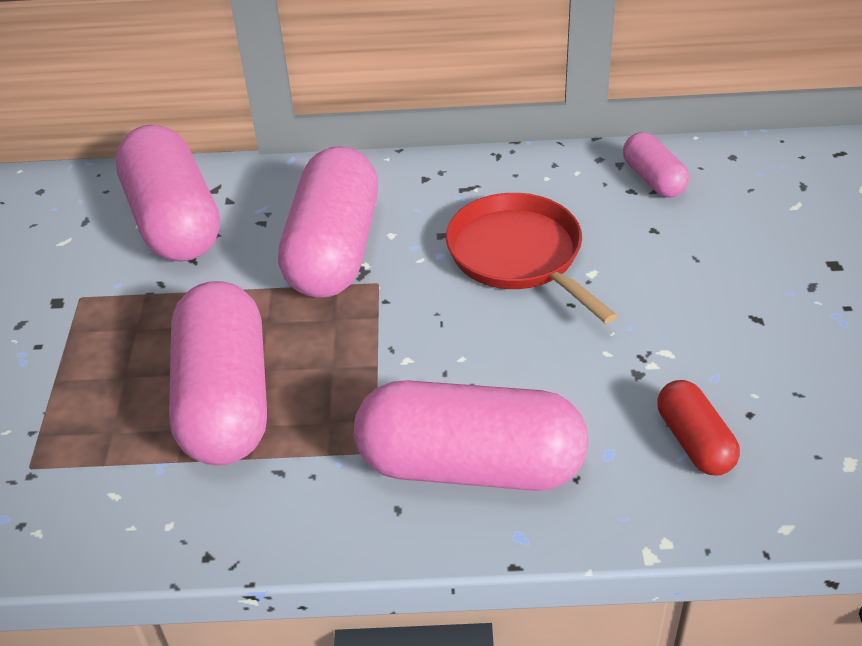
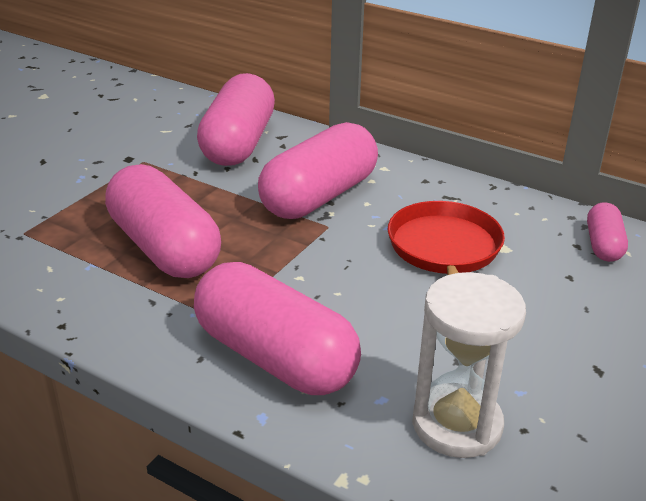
camera: 30 degrees right, 10 degrees down
pink capsule [169,281,267,466] -> pink capsule turned 60 degrees counterclockwise [105,164,221,278]
red capsule [657,380,740,475] -> white hourglass [412,272,526,458]

